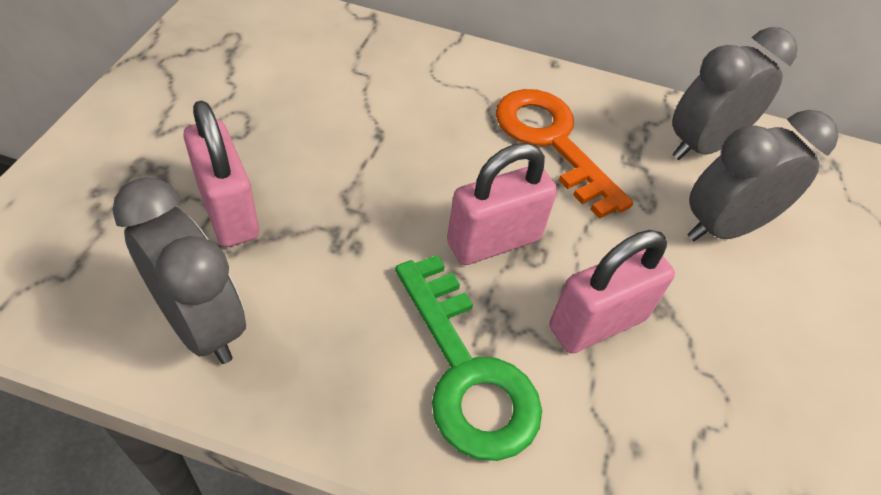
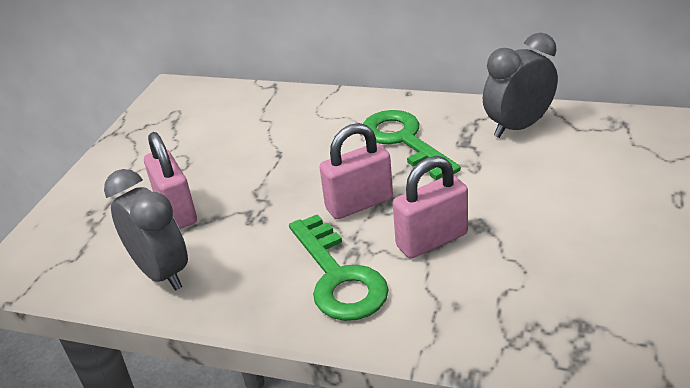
camera: 10 degrees right, 15 degrees down
orange key [496,89,633,219] -> green key [363,110,461,180]
grey clock [687,110,838,241] -> none

